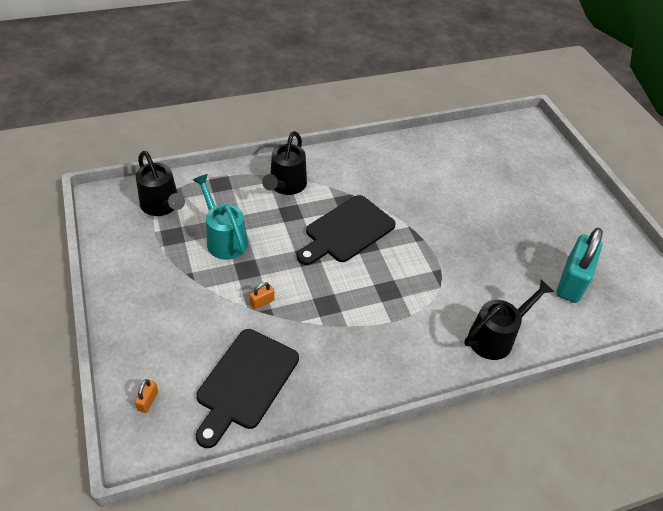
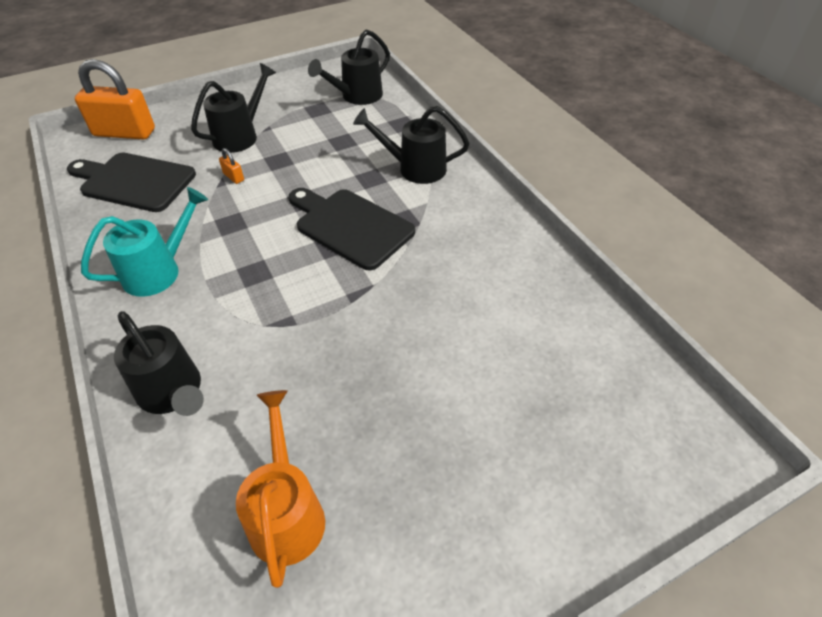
camera: 85 degrees right, 0 degrees up
orange padlock [134,379,158,413] -> orange padlock [75,59,155,139], size x2.50
turquoise watering can [193,174,248,260] -> turquoise watering can moved to [81,187,208,297]
turquoise padlock [556,228,603,303] -> orange watering can [236,390,325,588]
none -> black watering can [191,63,276,153]

